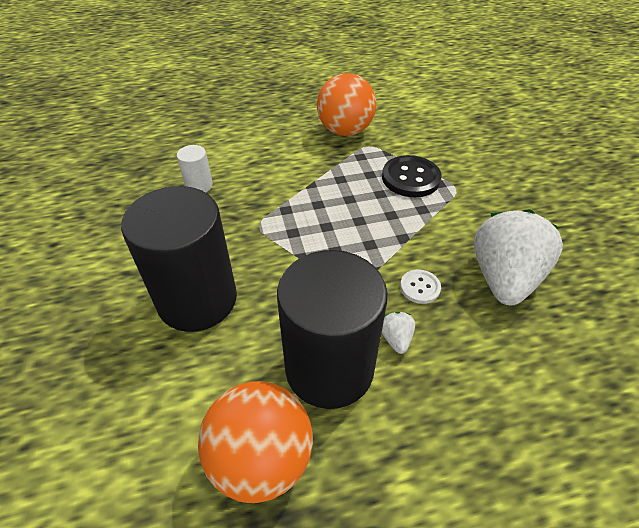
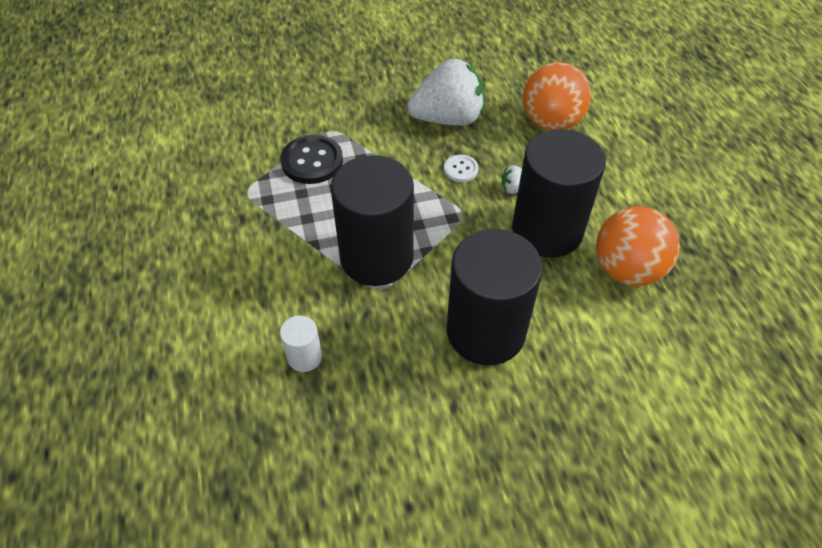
camera: 90 degrees left, 5 degrees up
orange ball [317,73,376,136] -> orange ball moved to [523,62,591,130]
white strawberry [474,209,563,305] -> white strawberry turned 150 degrees clockwise [408,59,484,126]
none -> black cylinder [331,155,414,286]

